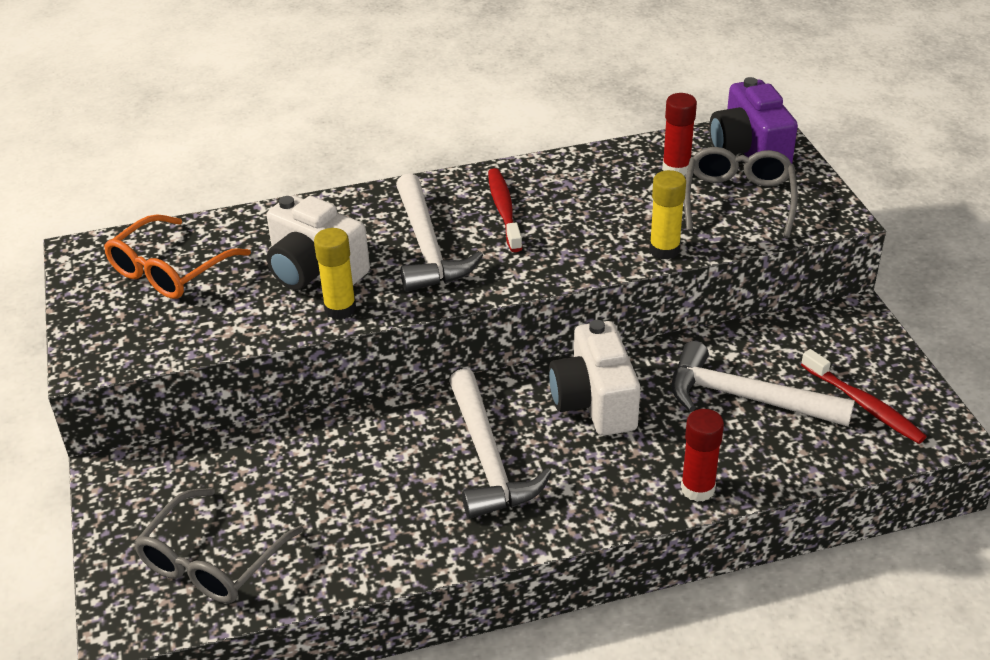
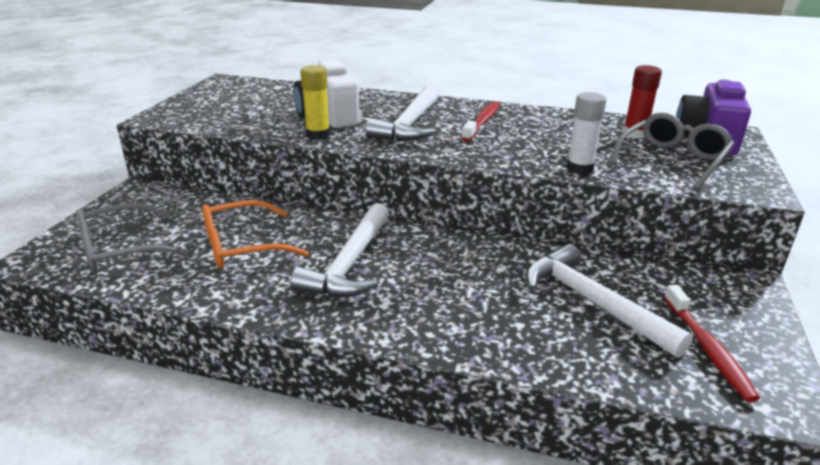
camera: 30 degrees right, 10 degrees down
orange glasses [104,214,251,299] -> orange glasses moved to [202,200,309,268]
white camera [549,320,640,436] -> none
yellow glue stick [649,170,686,259] -> white glue stick [567,92,607,175]
red glue stick [681,409,724,502] -> none

